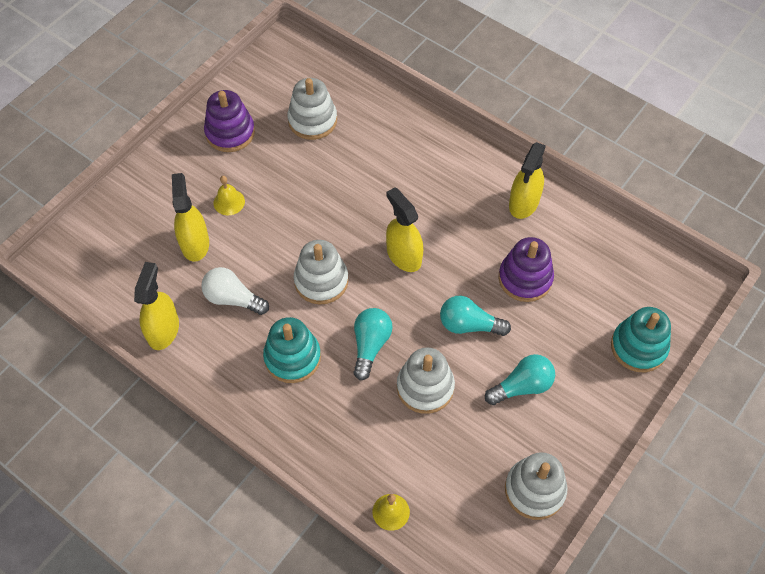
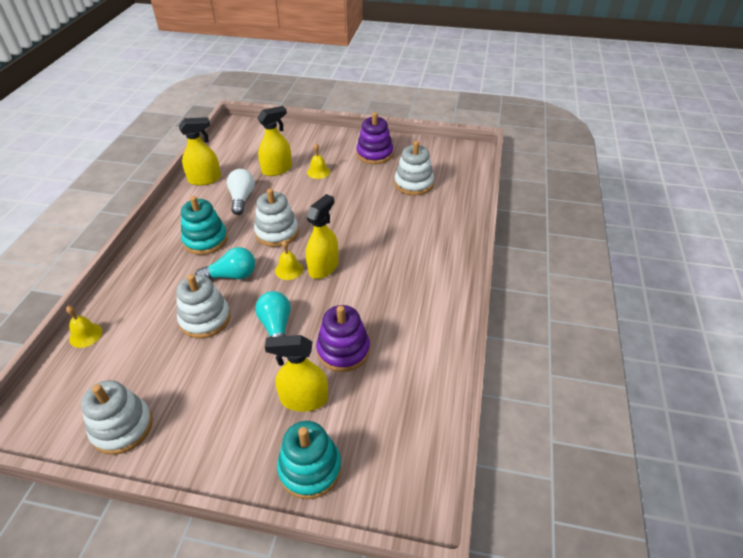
camera: 65 degrees right, 15 degrees down
turquoise light bulb [485,354,555,405] -> none
yellow spray bottle [509,142,546,219] -> yellow spray bottle moved to [265,335,328,412]
none -> yellow bell [275,240,303,280]

